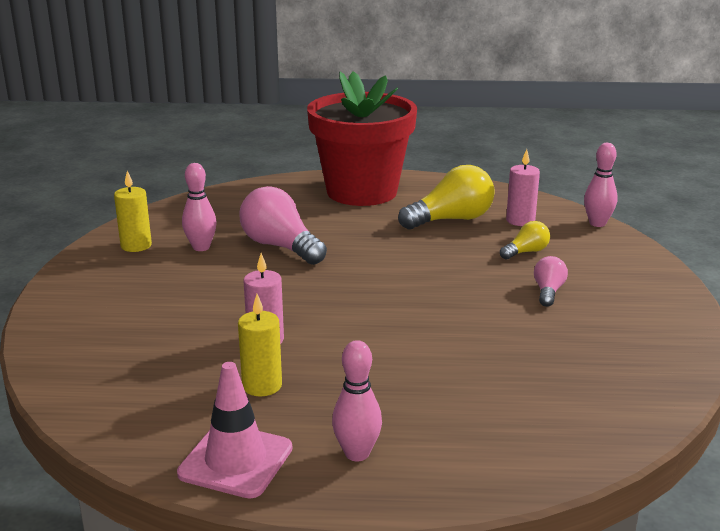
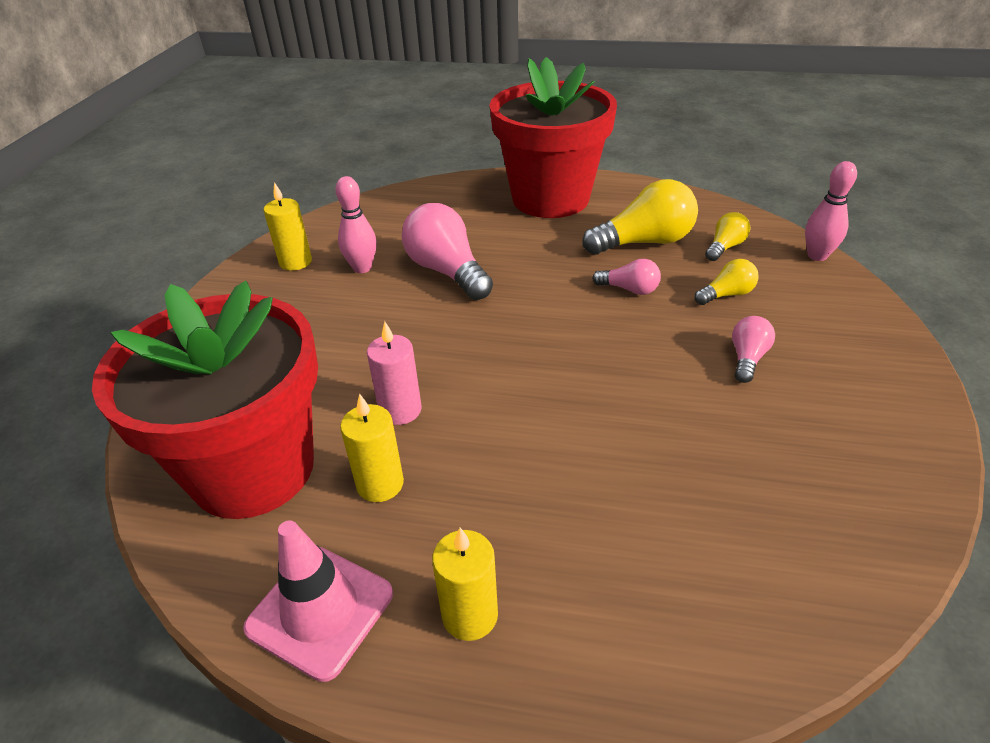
camera: 10 degrees right, 15 degrees up
pink bowling pin [332,340,382,461] -> yellow candle [432,528,498,641]
pink candle [506,149,540,226] -> yellow light bulb [705,212,750,261]
none -> red flower pot [92,281,318,519]
none -> pink light bulb [592,259,661,295]

